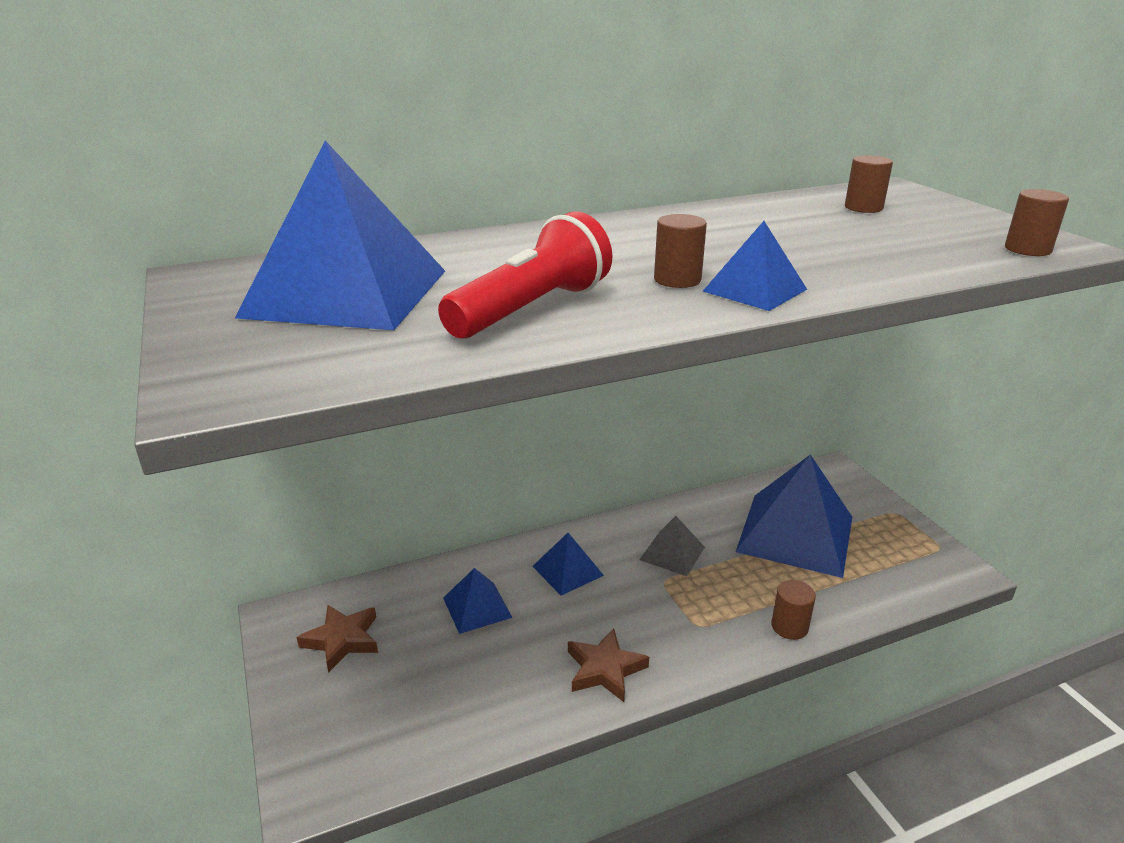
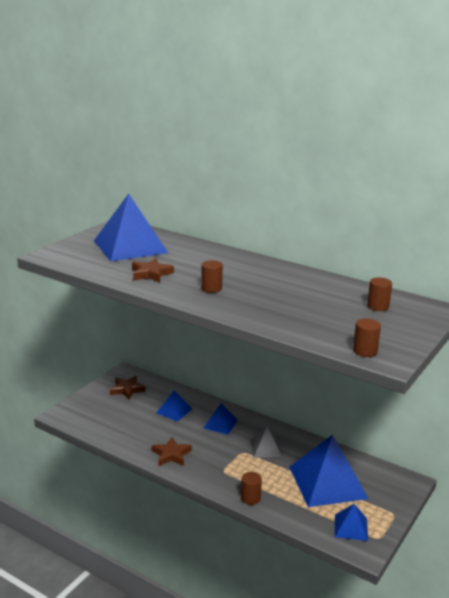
camera: 55 degrees right, 5 degrees down
red flashlight [438,211,612,339] -> brown star [132,258,174,282]
blue pyramid [703,221,807,311] -> blue pyramid moved to [335,504,368,541]

